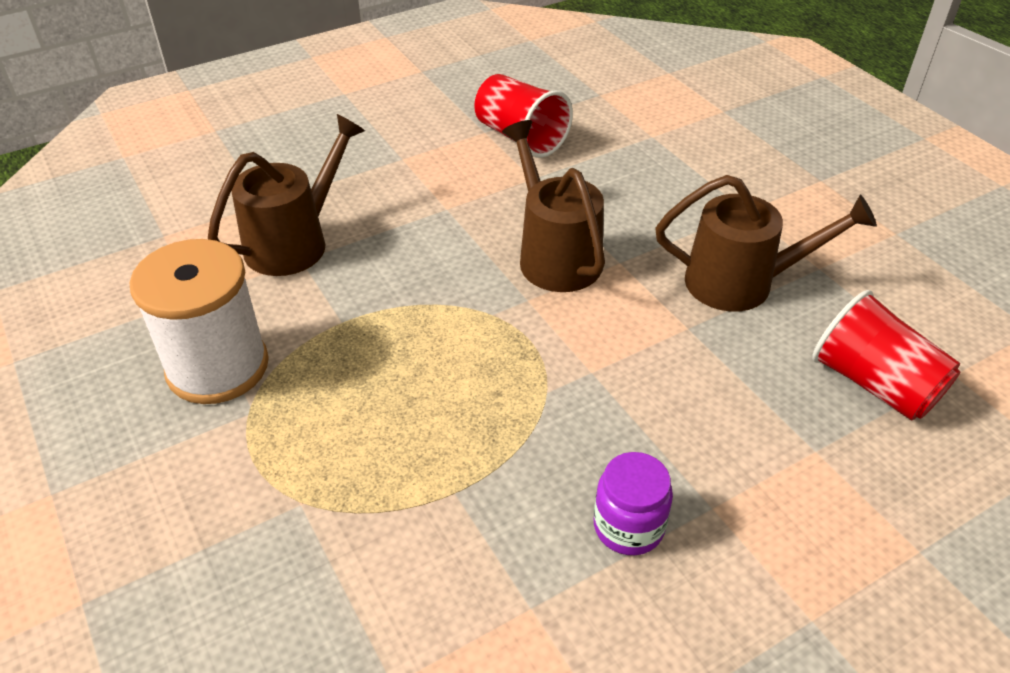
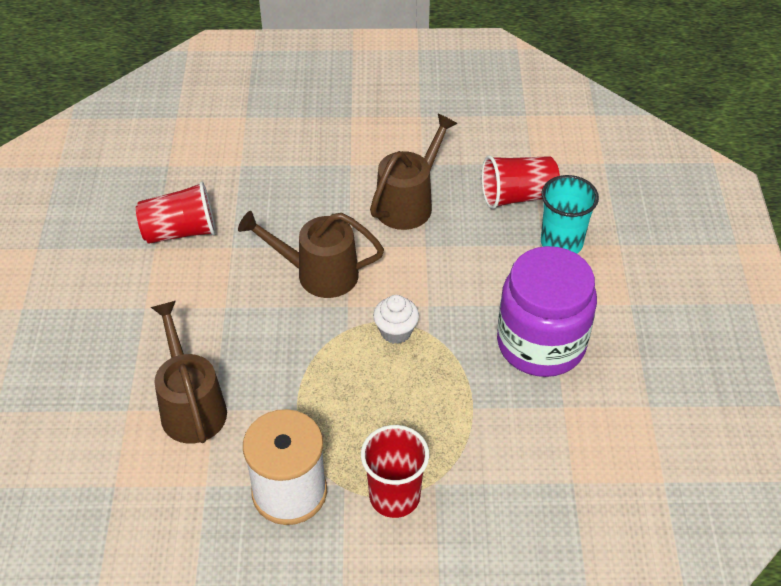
camera: 60 degrees left, 5 degrees up
purple jar [594,452,673,555] -> purple jar [497,246,597,377], size x2.16
none -> red cup [361,425,429,518]
none -> white cupcake [373,295,419,344]
none -> turquoise cup [541,175,599,254]

